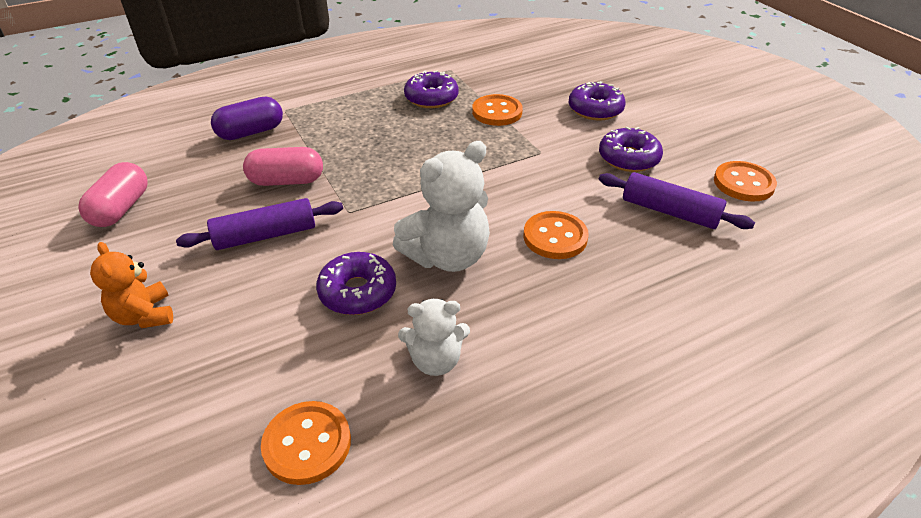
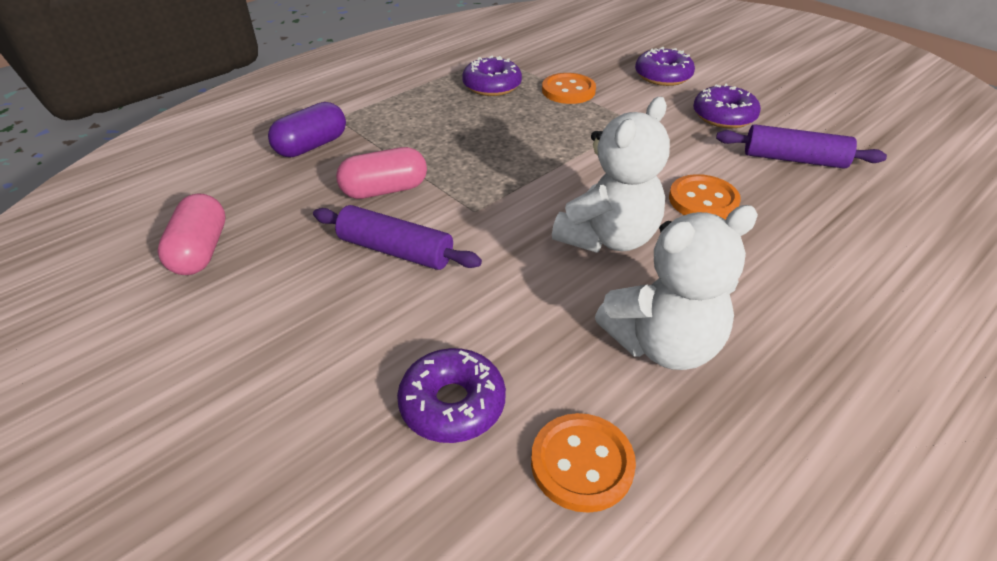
camera: 15 degrees left, 0 degrees up
orange teddy bear [90,242,173,328] -> none
purple rolling pin [176,198,343,250] -> purple rolling pin turned 60 degrees clockwise [313,205,482,270]
purple donut [316,252,396,315] -> purple donut moved to [397,348,506,443]
white teddy bear [398,298,470,376] -> white teddy bear [595,205,758,370], size x1.65
orange button [714,161,777,202] -> none

